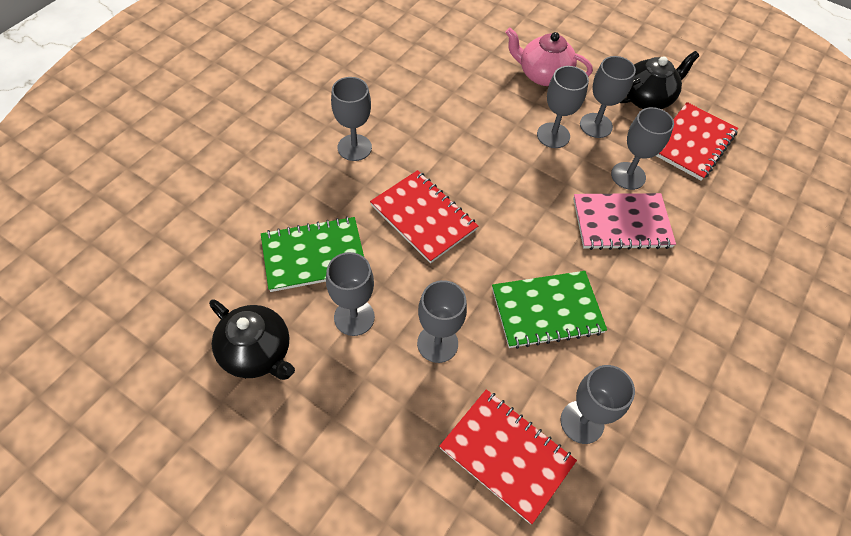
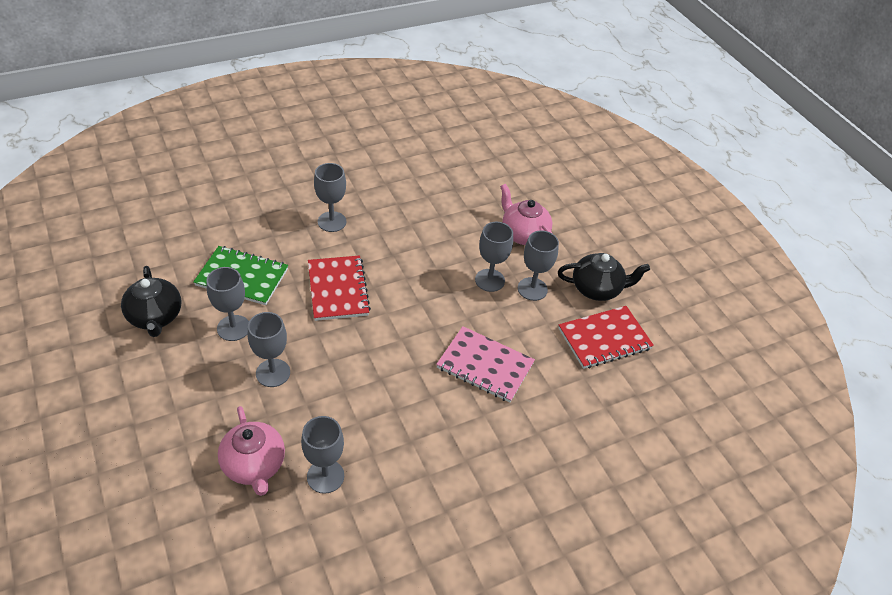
camera: 30 degrees right, 10 degrees down
red notebook [439,389,577,524] -> pink teapot [218,406,285,496]
green notebook [492,271,607,349] -> none
grey goblet [611,107,674,190] -> none

